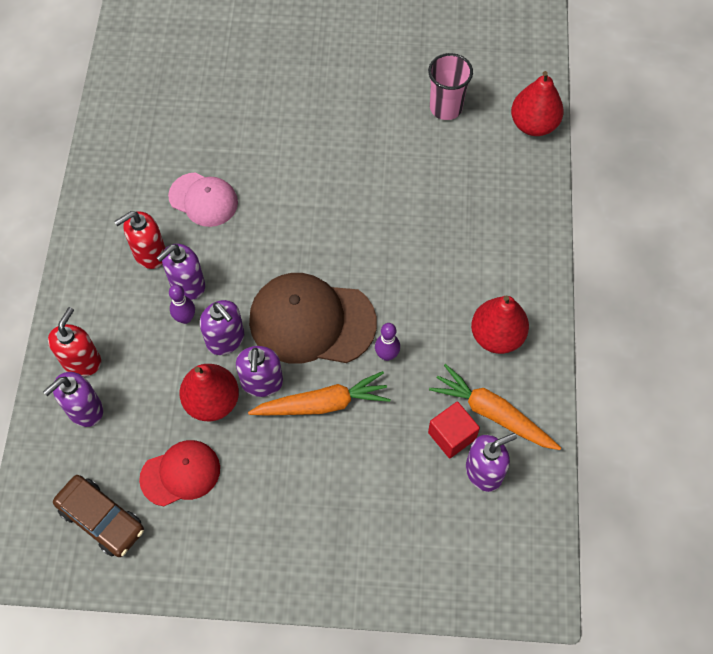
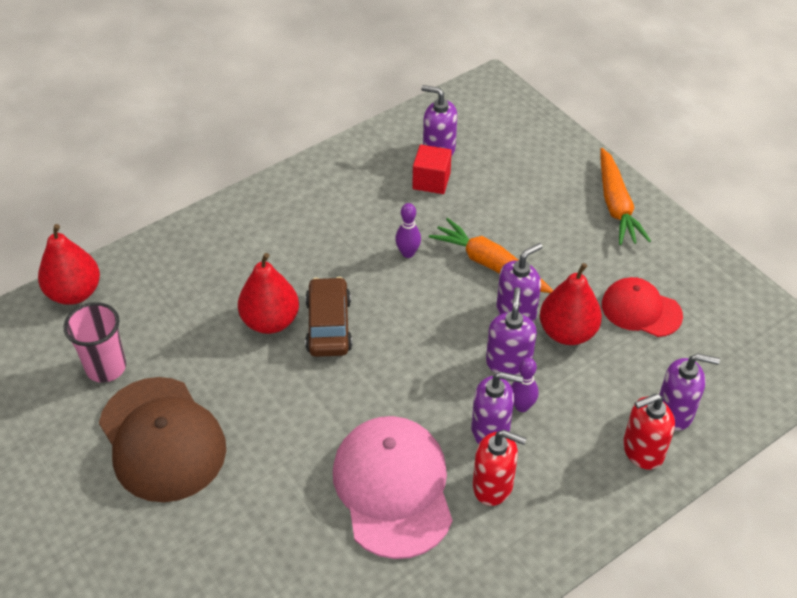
camera: 130 degrees left, 15 degrees down
brown car [53,475,144,557] -> brown car moved to [305,277,352,357]
pink cap [168,172,238,227] -> pink cap [333,416,452,559], size x1.68
brown cap [249,273,377,364] -> brown cap moved to [99,377,226,502]
orange carrot [429,364,561,450] -> orange carrot moved to [600,148,651,245]
red pear [471,295,529,354] -> red pear moved to [238,253,299,334]

